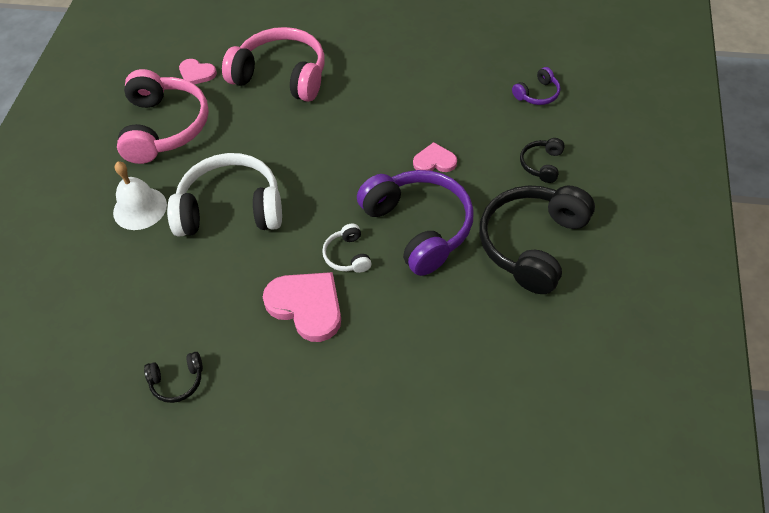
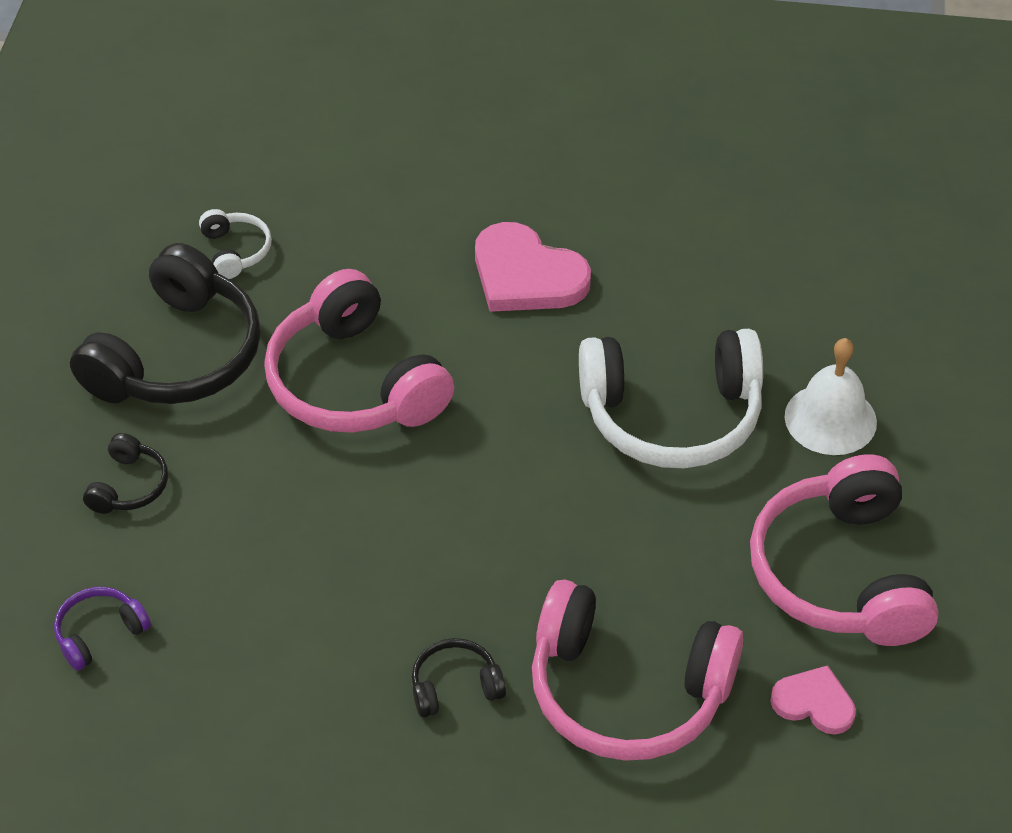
camera: 175 degrees right, 5 degrees down
black headphones [144,352,203,403] -> black headphones moved to [412,638,506,718]
white headphones [322,224,371,273] -> white headphones moved to [199,209,272,279]
purple headphones [357,170,474,276] -> pink headphones [264,269,454,433]
pink heart [413,142,457,172] -> none

